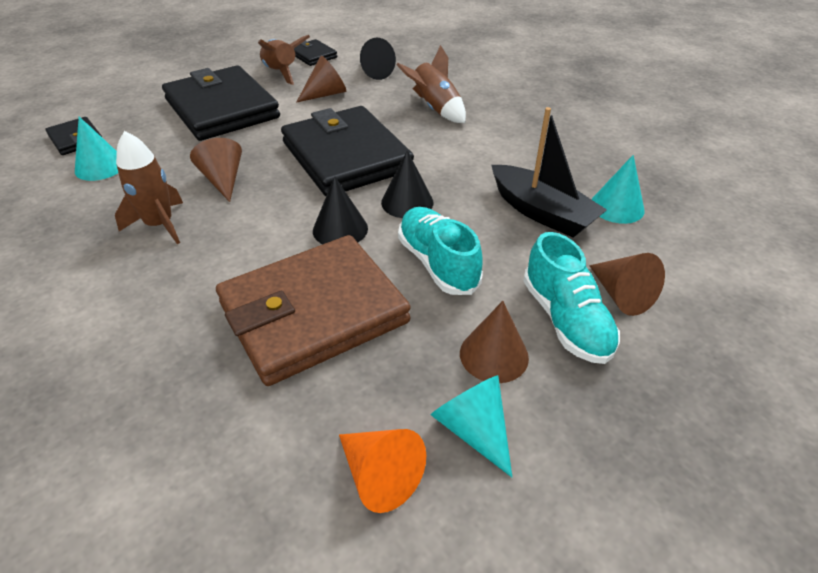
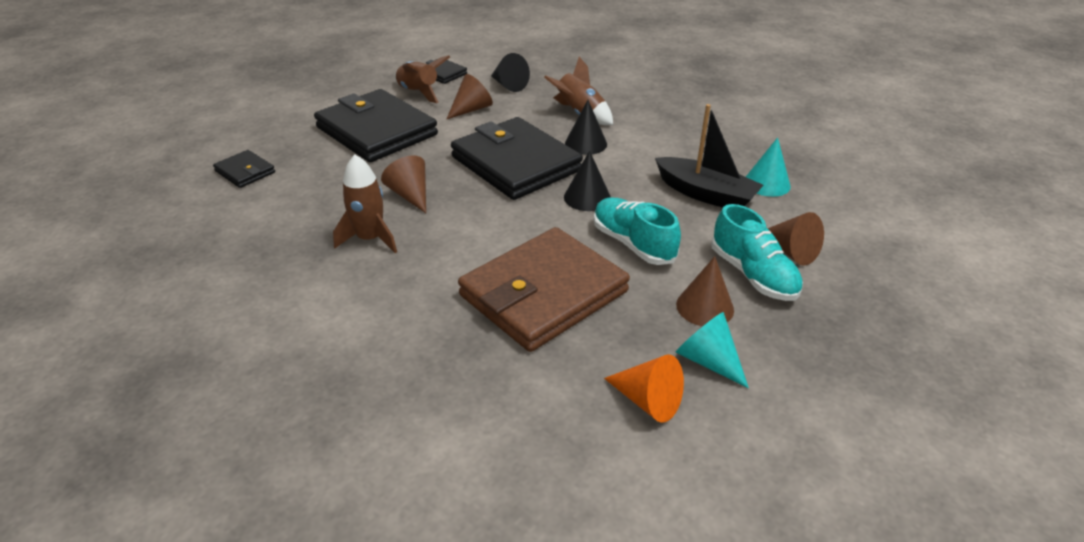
camera: 10 degrees left, 5 degrees down
turquoise cone [75,117,118,181] -> none
black cone [313,177,368,244] -> black cone moved to [565,100,607,155]

